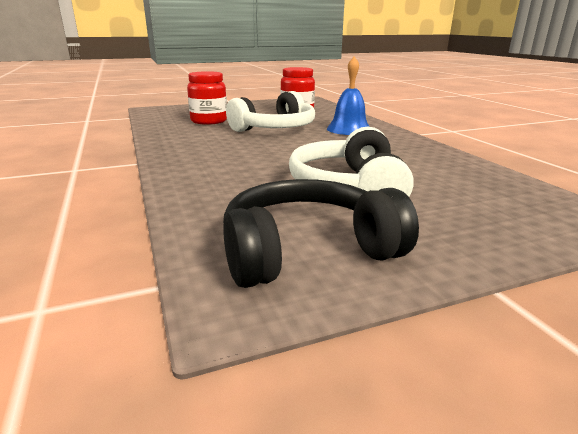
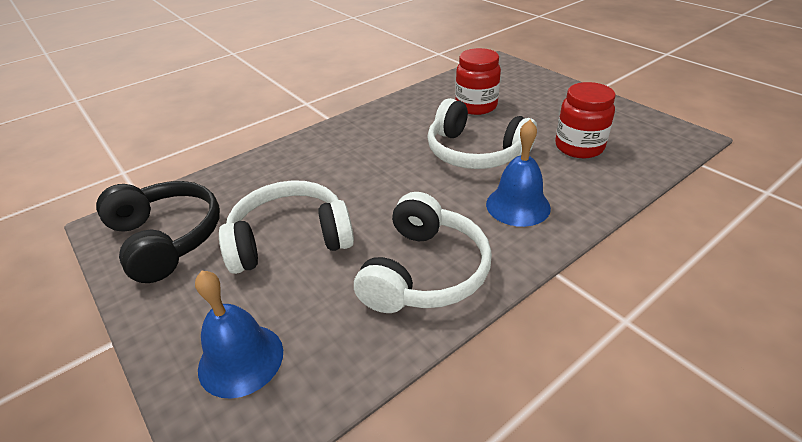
camera: 75 degrees right, 15 degrees up
none -> blue bell [195,271,283,399]
none -> white headphones [354,192,492,313]

